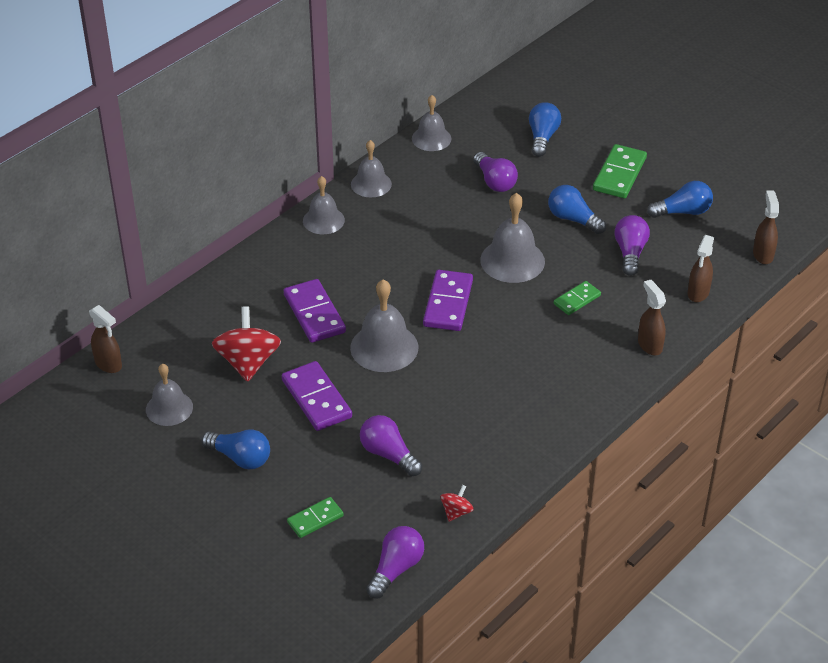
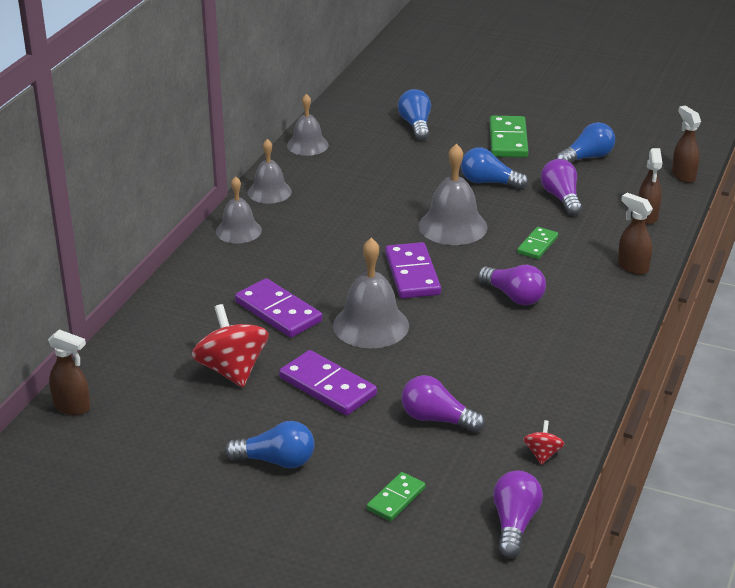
camera: 20 degrees left, 10 degrees down
grey bell [146,364,193,426] -> none
purple light bulb [473,152,518,192] -> purple light bulb moved to [478,265,546,305]

